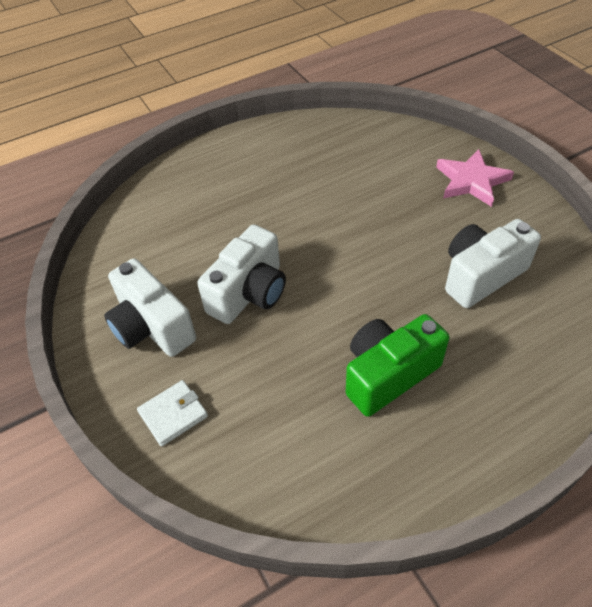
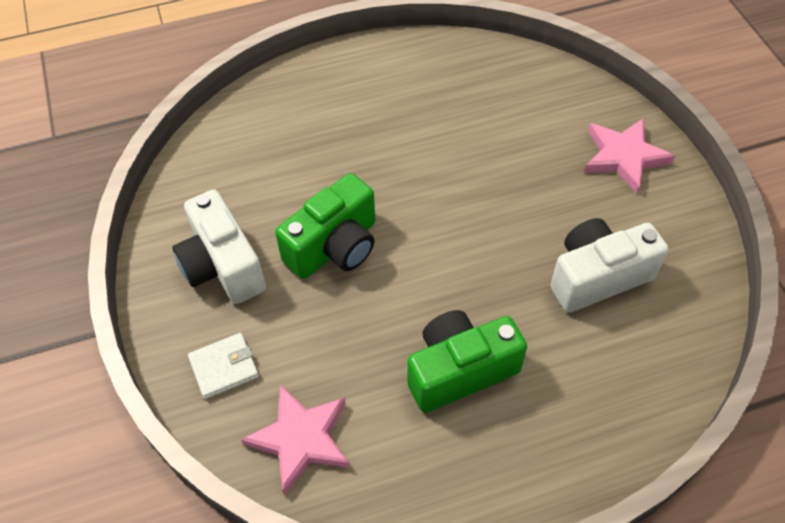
camera: 10 degrees right, 5 degrees up
white camera [197,224,286,324] -> green camera [275,173,375,279]
none -> pink star [241,385,350,495]

